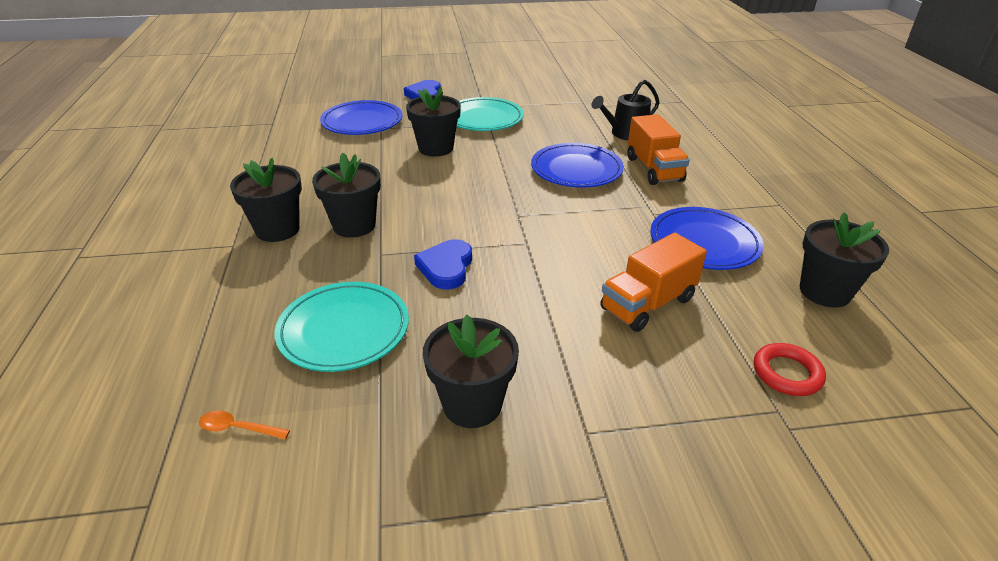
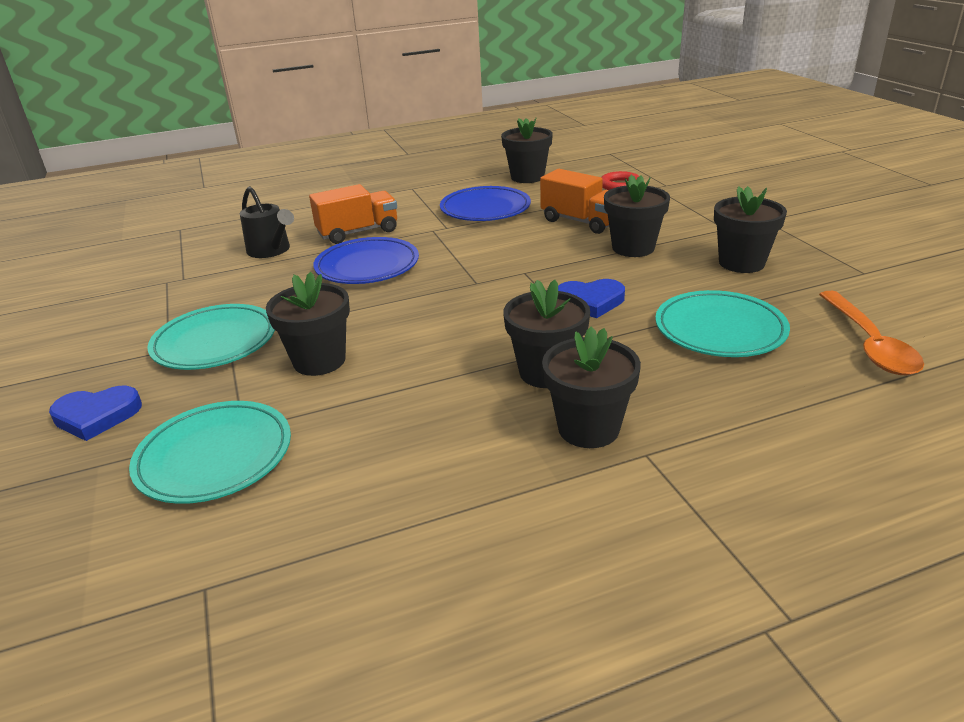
camera: 100 degrees left, 5 degrees down
orange spoon [199,411,290,439] -> orange spoon [819,291,924,375], size x2.13
blue plate [320,100,402,135] -> turquoise plate [129,401,291,504]
none -> black flower pot [604,175,670,257]

